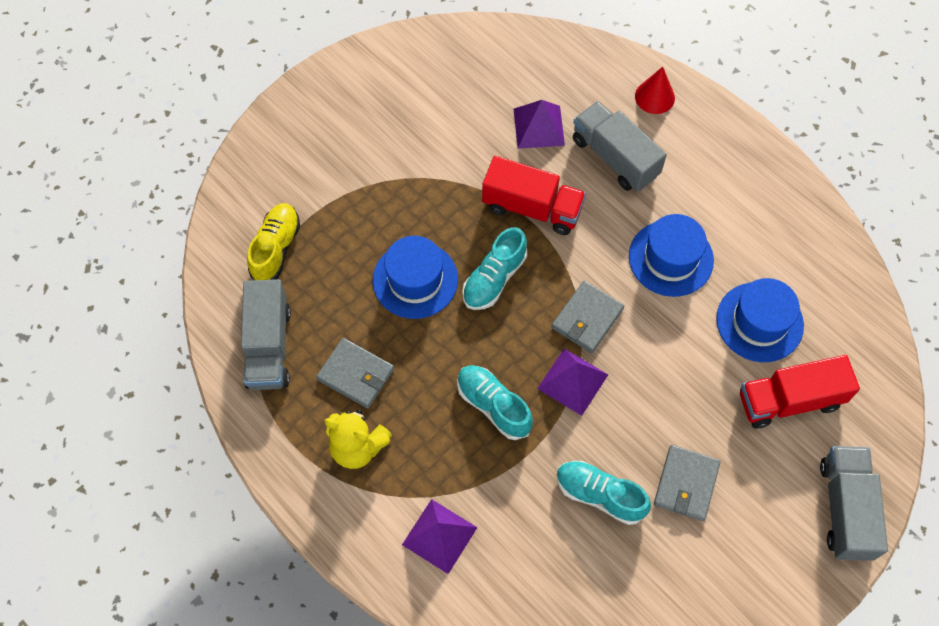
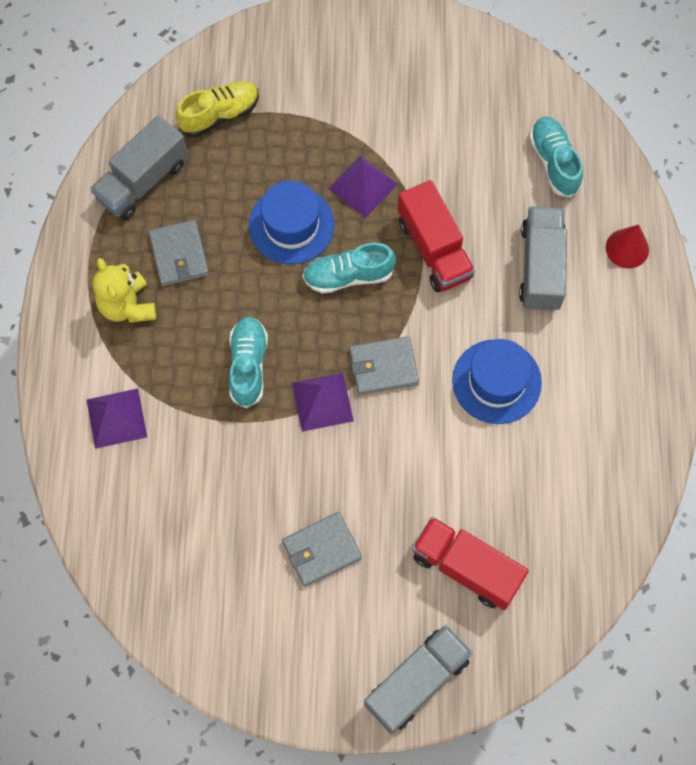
camera: 45 degrees right, 5 degrees up
purple pyramid [514,100,565,149] -> purple pyramid moved to [328,155,398,218]
turquoise shoe [556,461,651,525] -> turquoise shoe moved to [529,117,583,197]
blue hat [716,278,804,362] -> none

